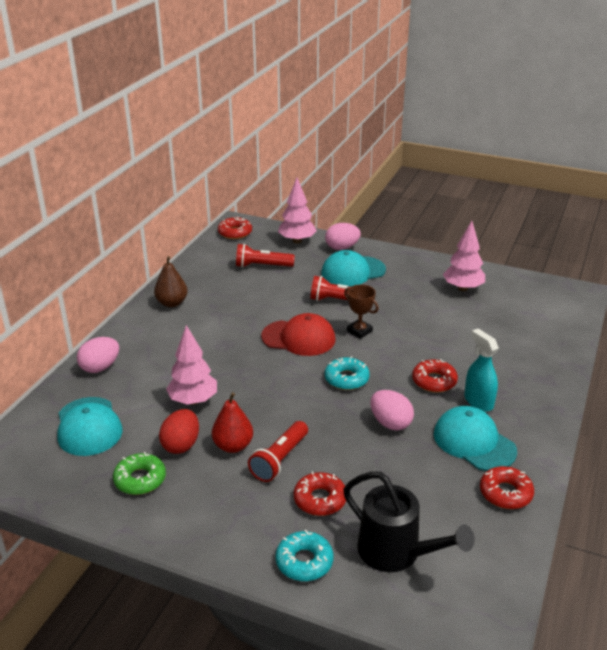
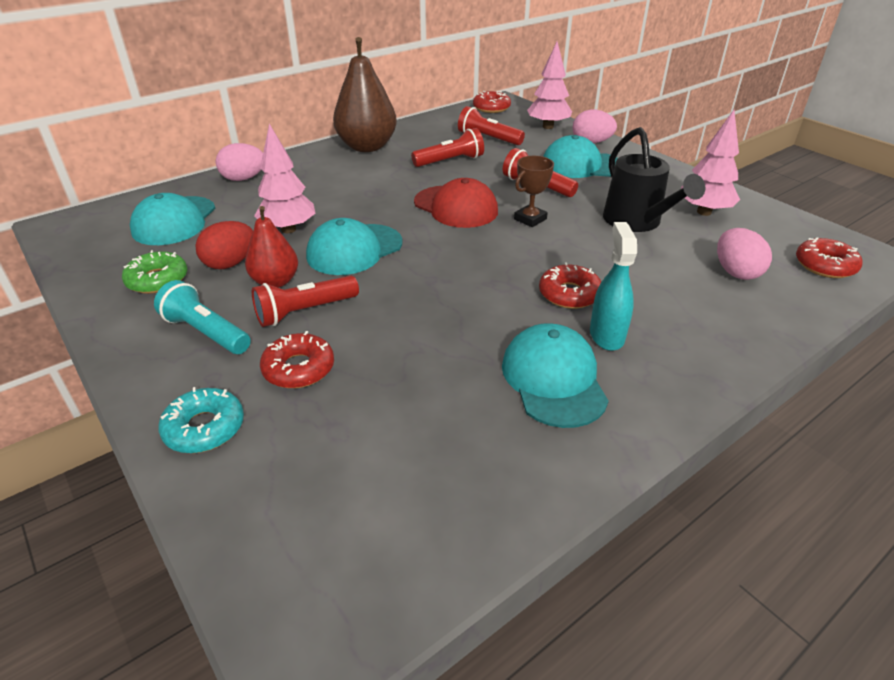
camera: 30 degrees right, 5 degrees up
brown pear [154,256,188,307] -> brown pear [333,37,397,152], size x1.71
turquoise donut [325,356,370,390] -> none
black watering can [343,472,475,572] -> black watering can moved to [603,127,705,232]
brown trophy [344,285,379,339] -> brown trophy turned 60 degrees clockwise [514,156,554,227]
pink egg [370,390,414,431] -> pink egg moved to [717,228,772,280]
red donut [480,466,534,509] -> red donut moved to [796,237,863,278]
none -> turquoise flashlight [154,280,251,354]
none -> turquoise cap [306,218,402,275]
none -> red flashlight [411,128,484,167]

